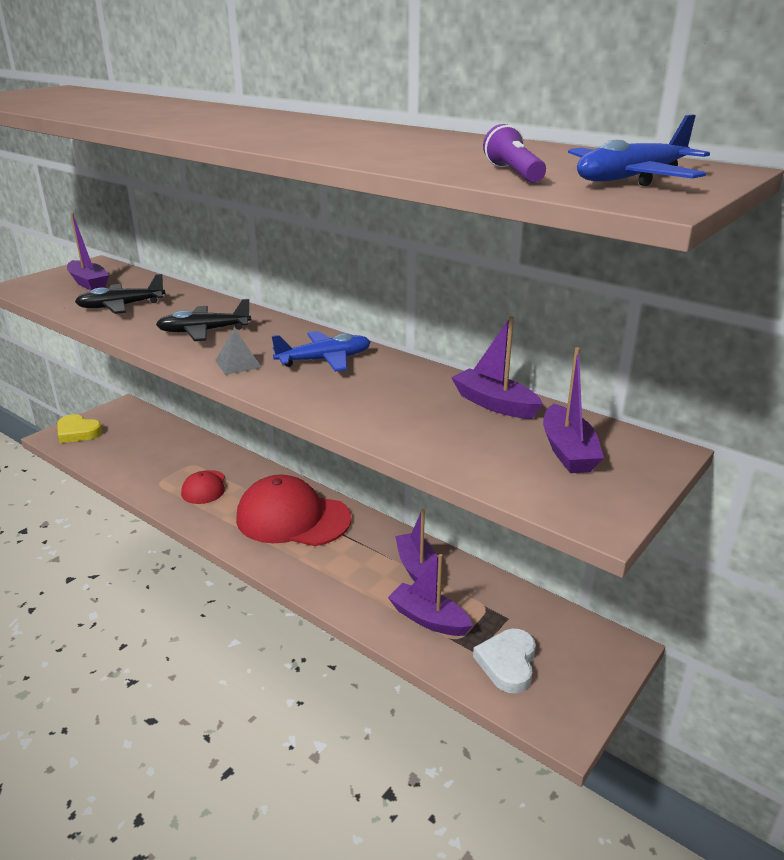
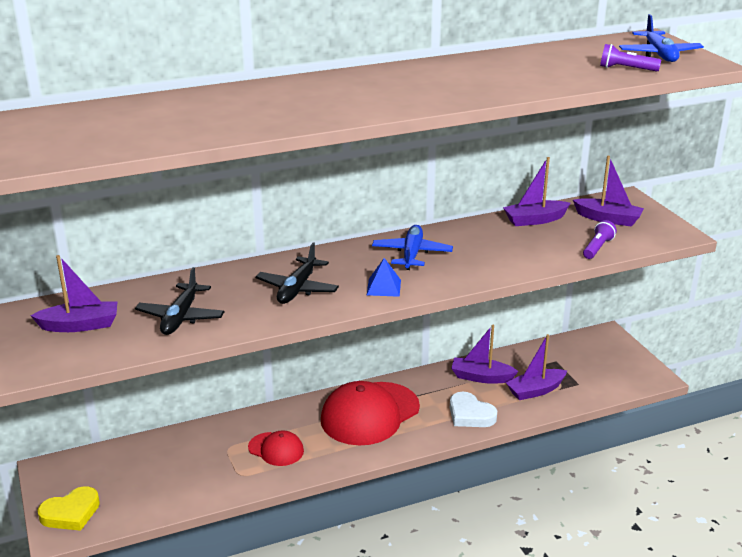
camera: 60 degrees left, 0 degrees up
grey pyramid [215,328,262,375] -> blue pyramid [367,258,401,297]
white heart [473,629,536,693] -> white heart moved to [450,392,497,427]
none -> purple flashlight [583,220,617,259]

